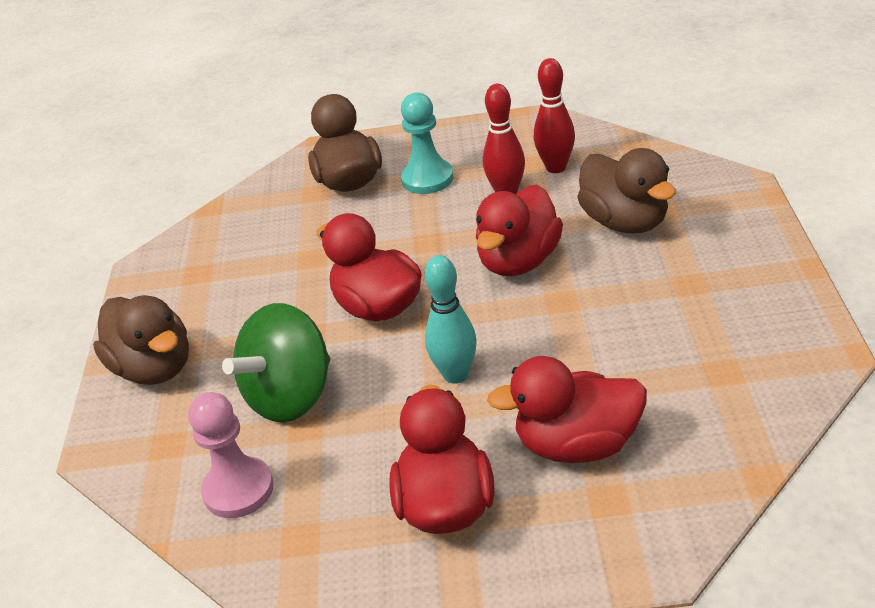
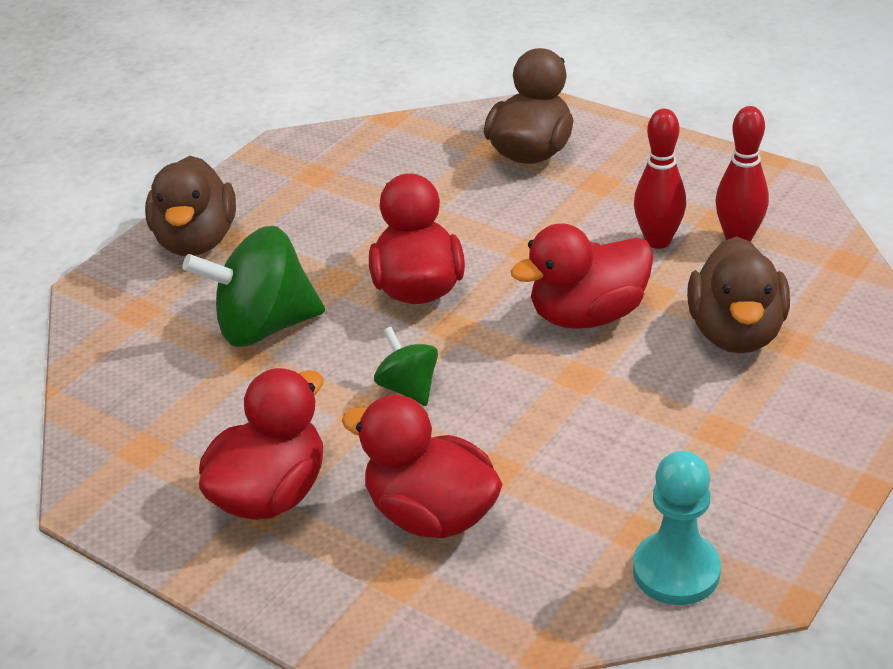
camera: 35 degrees right, 0 degrees up
pink pawn [188,392,274,518] -> none
turquoise pawn [401,93,454,194] -> turquoise pawn moved to [633,451,721,605]
turquoise bowling pin [425,255,477,384] -> green spinning top [374,327,438,406]

